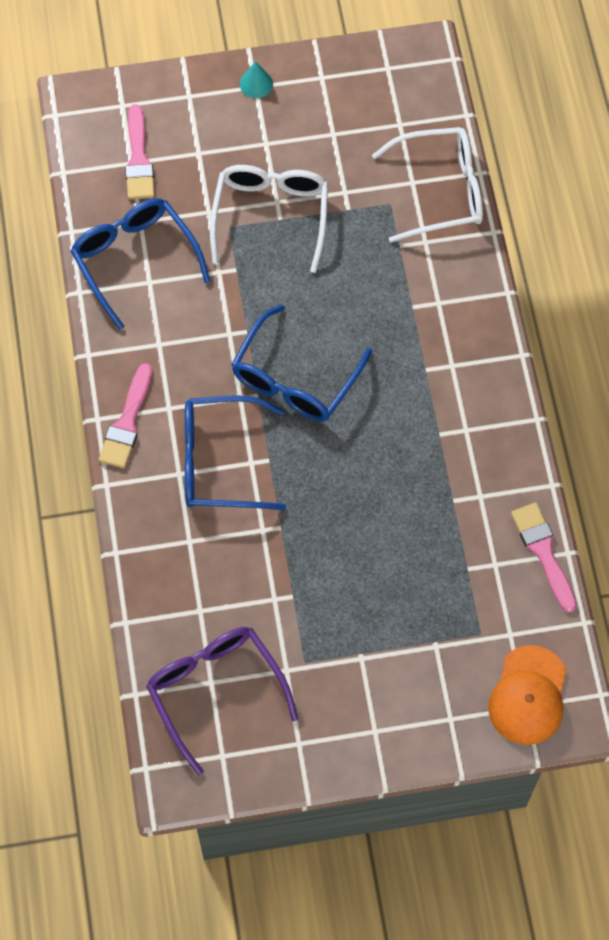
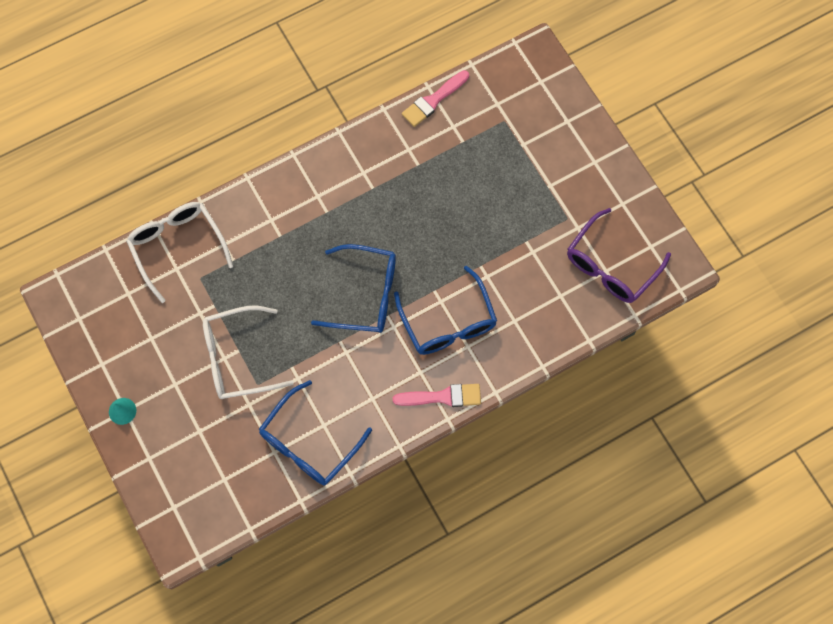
camera: 110 degrees left, 5 degrees up
pink brush [125,104,155,200] -> none
orange cap [488,645,567,745] -> none

